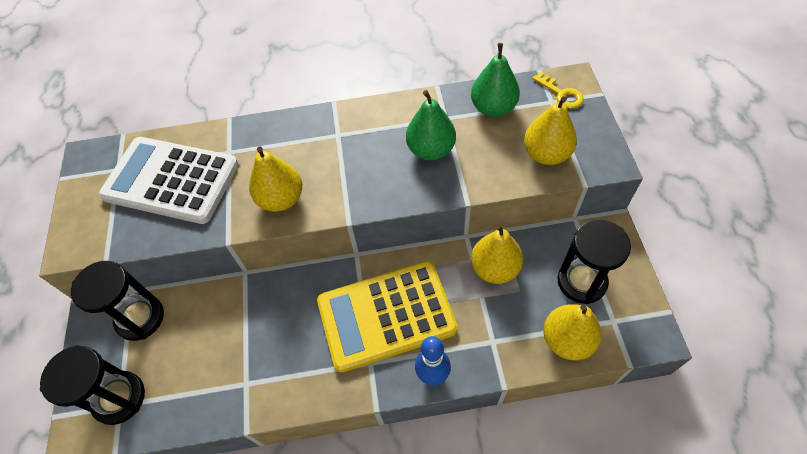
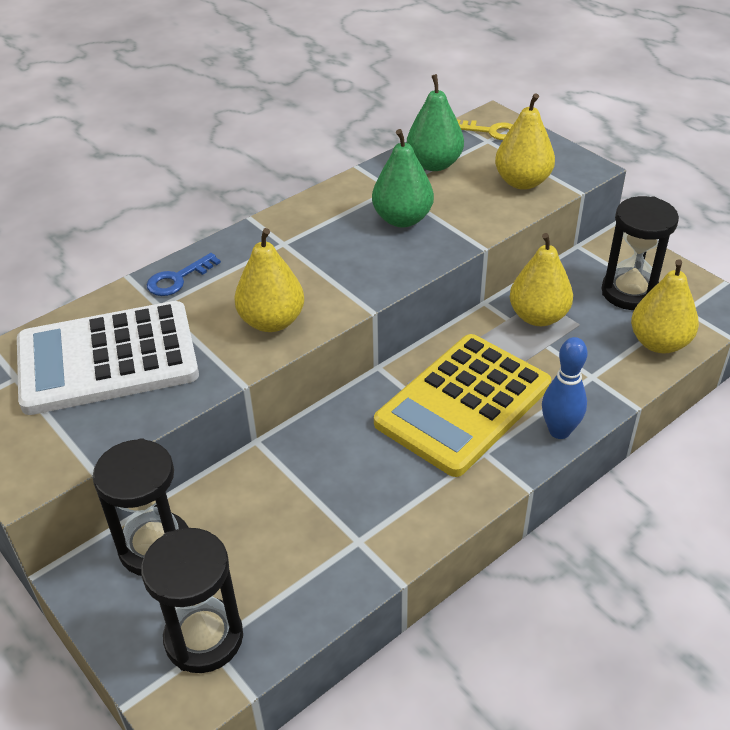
camera: 35 degrees left, 15 degrees down
none -> blue key [147,253,221,296]

